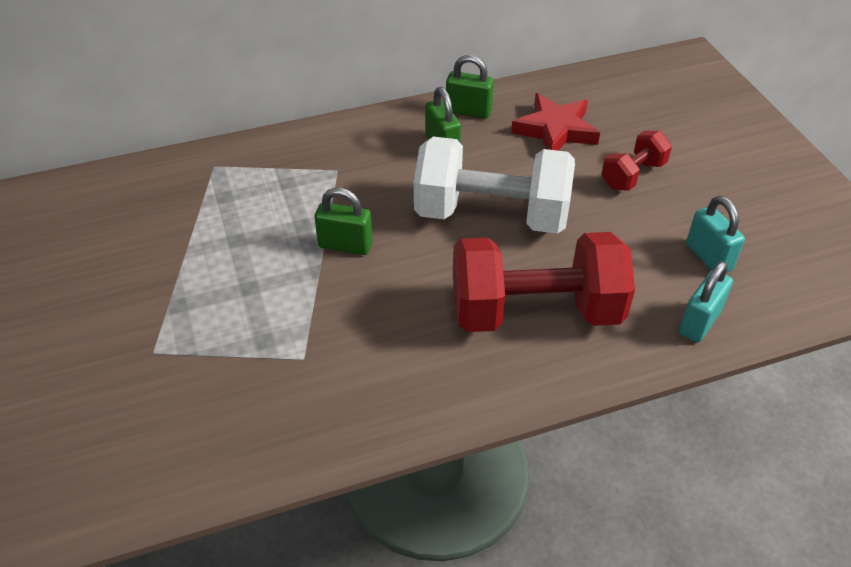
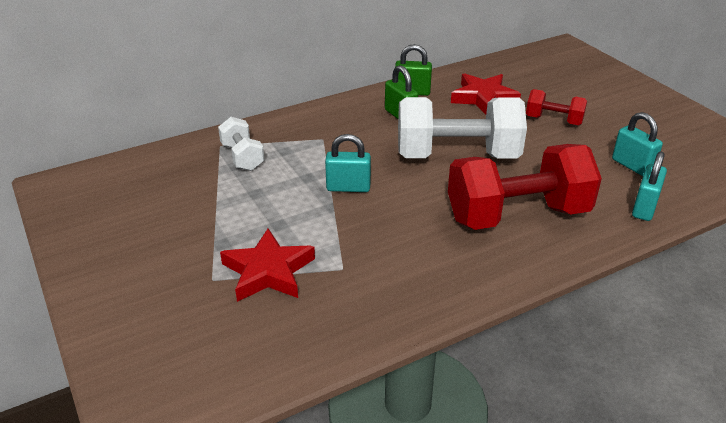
camera: 10 degrees left, 10 degrees down
green padlock [315,188,373,255] -> turquoise padlock [325,134,371,192]
red dumbbell [601,131,672,191] -> red dumbbell turned 75 degrees clockwise [526,89,587,126]
none -> white dumbbell [218,117,264,171]
none -> red star [220,229,315,302]

